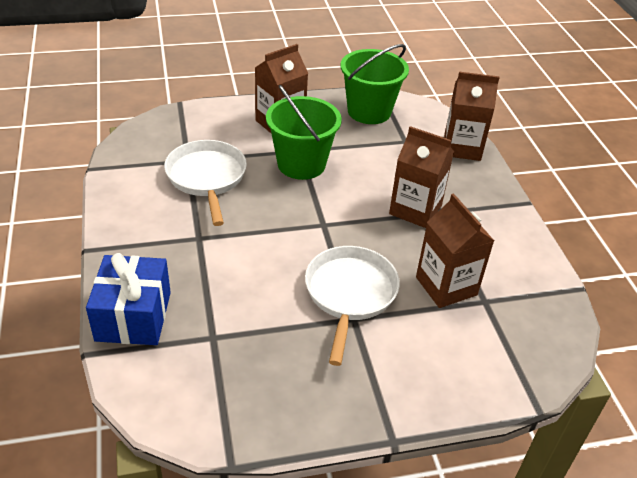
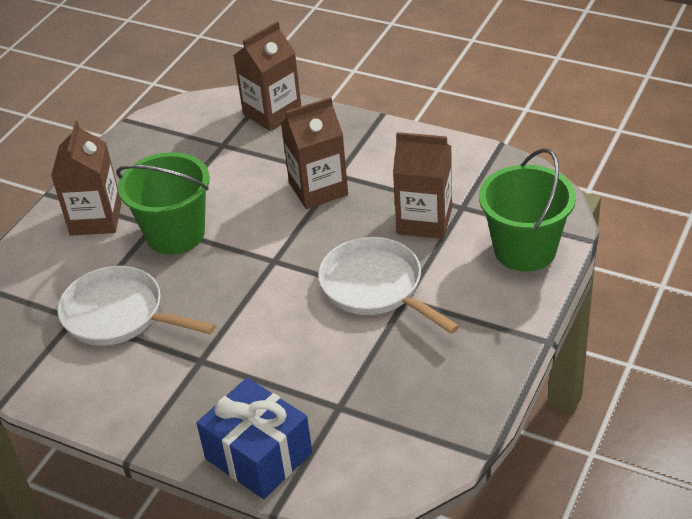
camera: 45 degrees left, 0 degrees up
green bucket [340,44,409,124] -> green bucket moved to [479,148,576,272]

